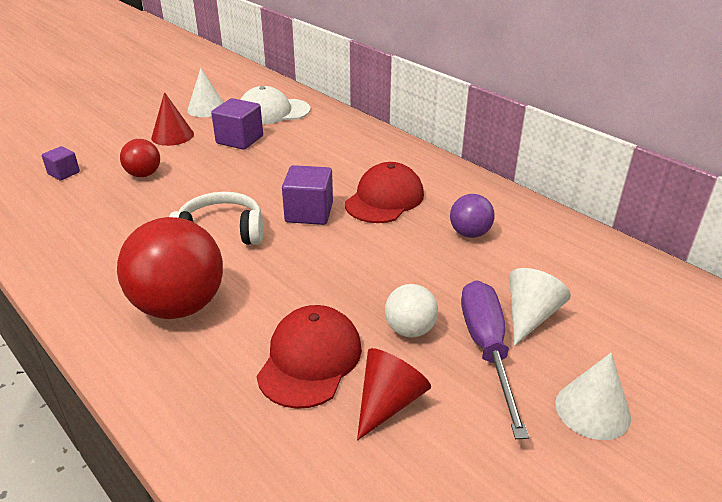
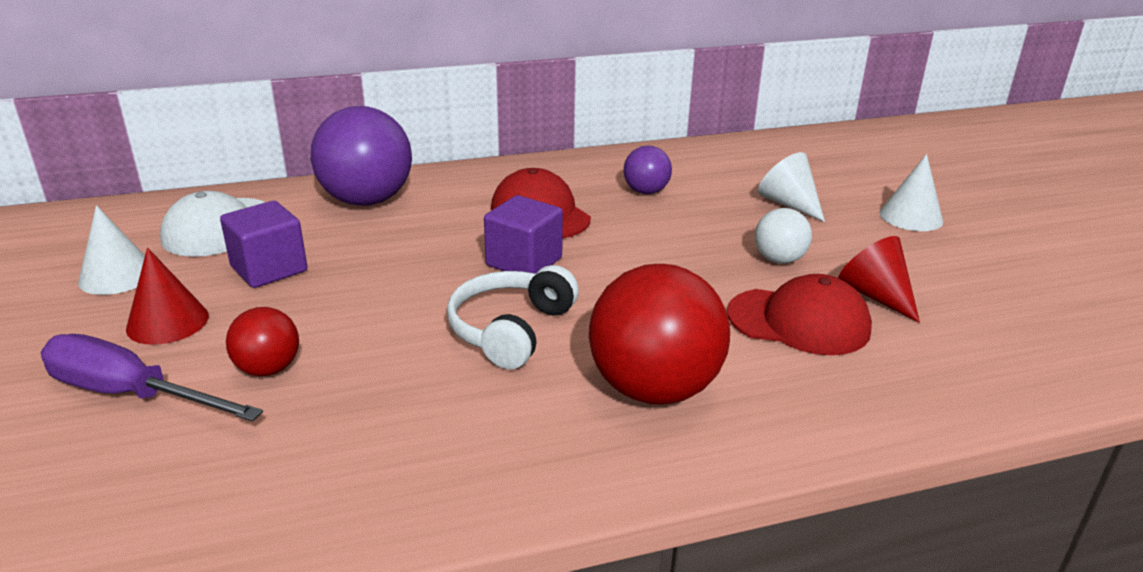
camera: 65 degrees left, 5 degrees down
purple cube [42,146,80,181] -> none
red cap [256,305,362,409] -> red cap turned 150 degrees clockwise [727,274,872,355]
purple screwdriver [461,280,529,439] -> purple screwdriver moved to [41,334,263,421]
none -> purple ball [311,106,412,206]

